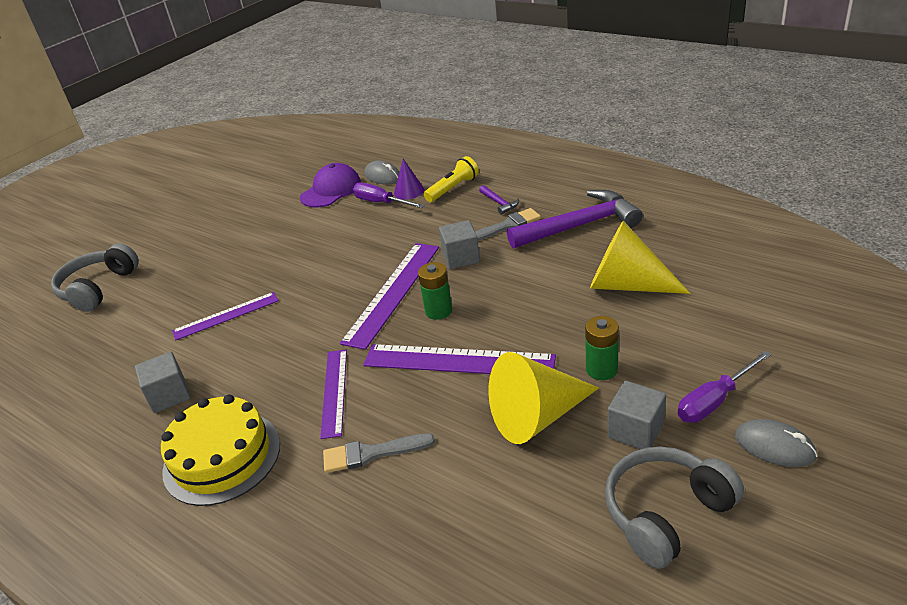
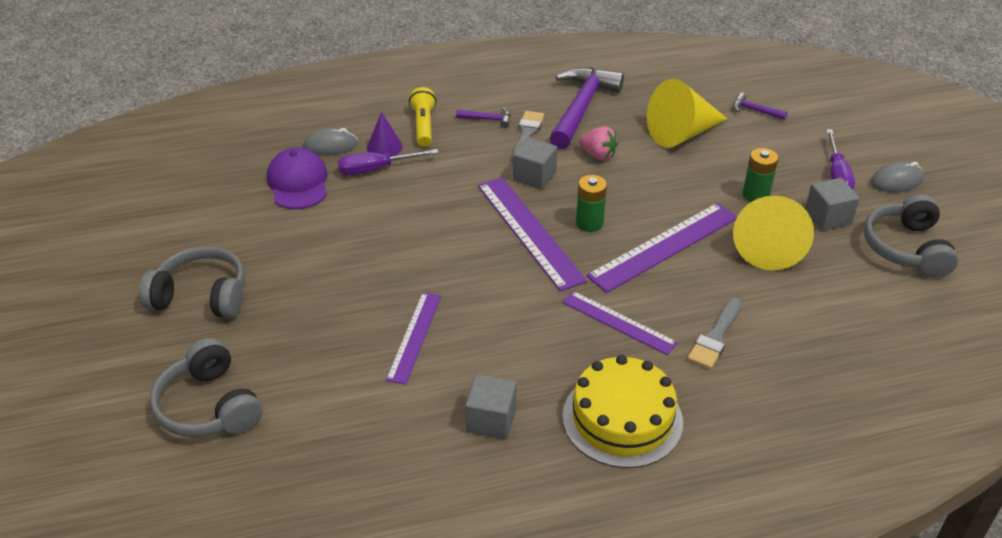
camera: 55 degrees left, 5 degrees up
none -> grey headphones [139,246,245,318]
none -> pink strawberry [579,126,618,160]
none -> purple hammer [733,93,788,120]

